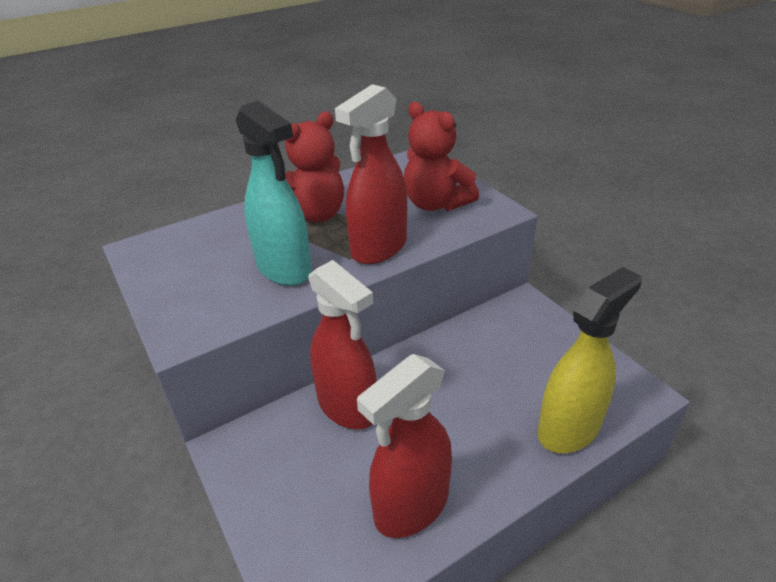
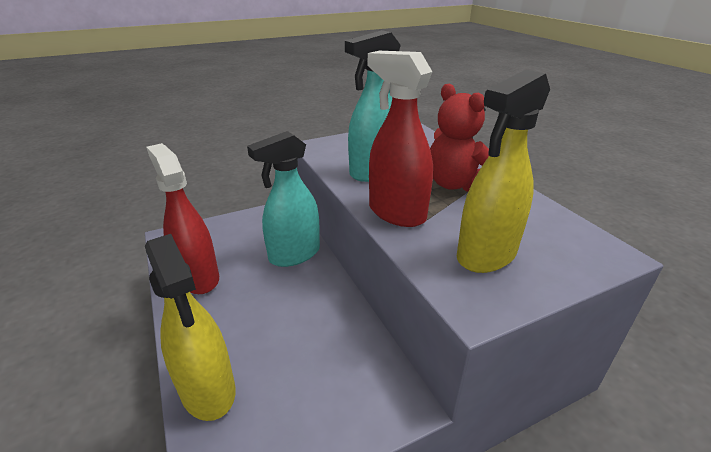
camera: 95 degrees right, 5 degrees down
red spray bottle [308,260,377,429] -> turquoise spray bottle [247,131,320,267]
red teddy bear [404,102,479,211] -> yellow spray bottle [457,70,550,273]

